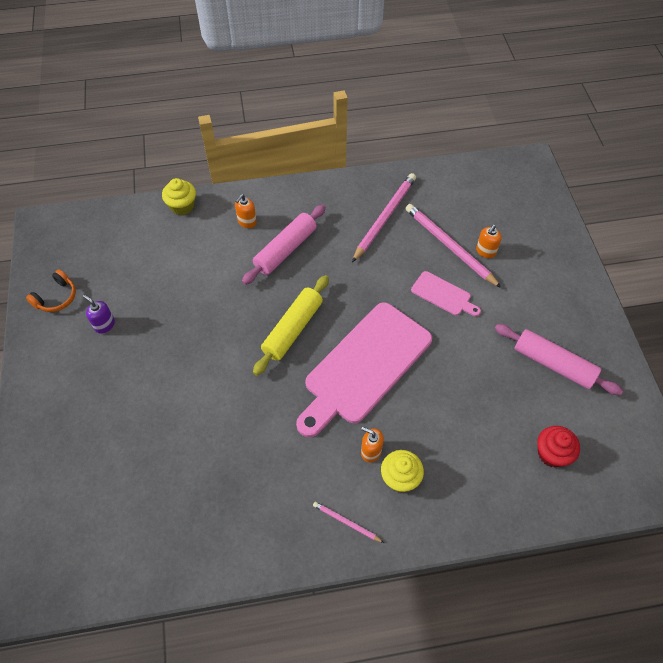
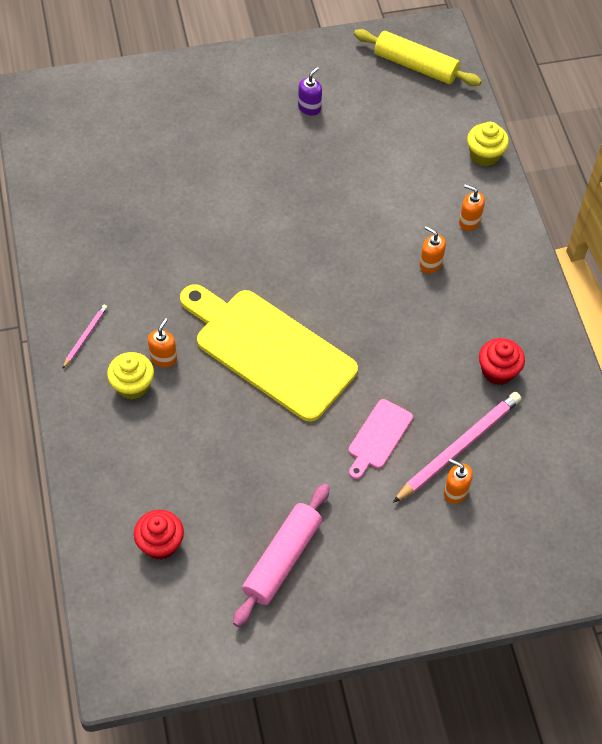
camera: 85 degrees right, 0 degrees up
orange headphones [26,269,76,312] -> none
pink rolling pin [242,205,326,285] -> orange soap dispenser [420,226,446,274]
yellow rolling pin [253,275,329,376] -> yellow rolling pin moved to [354,29,482,86]
pink cutting board [296,302,432,437] -> yellow cutting board [180,284,358,422]
pink pencil [352,173,416,262] -> red cupcake [479,338,525,385]

